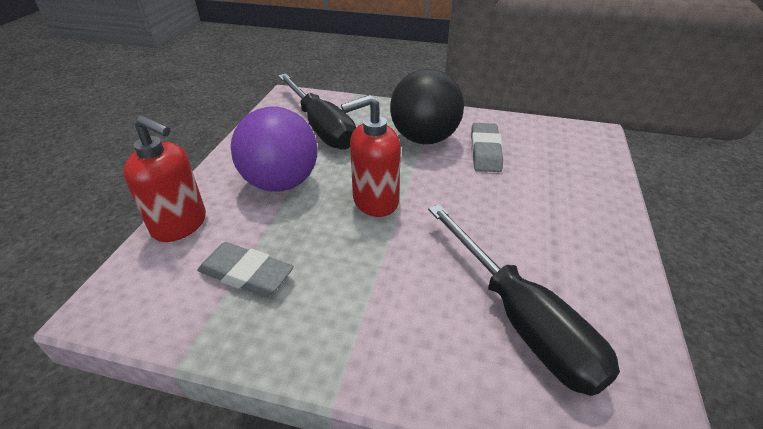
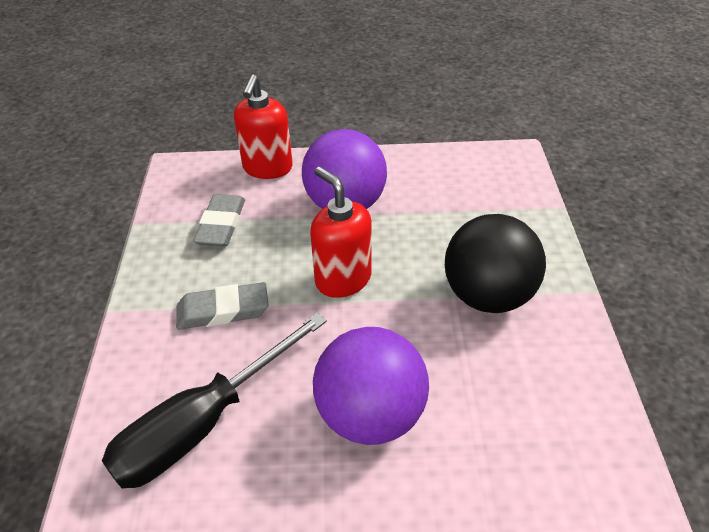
camera: 75 degrees right, 5 degrees up
black screwdriver [278,74,356,150] -> none
grey eraser [471,123,503,172] -> grey eraser moved to [176,282,269,330]
none -> purple ball [313,327,429,445]

